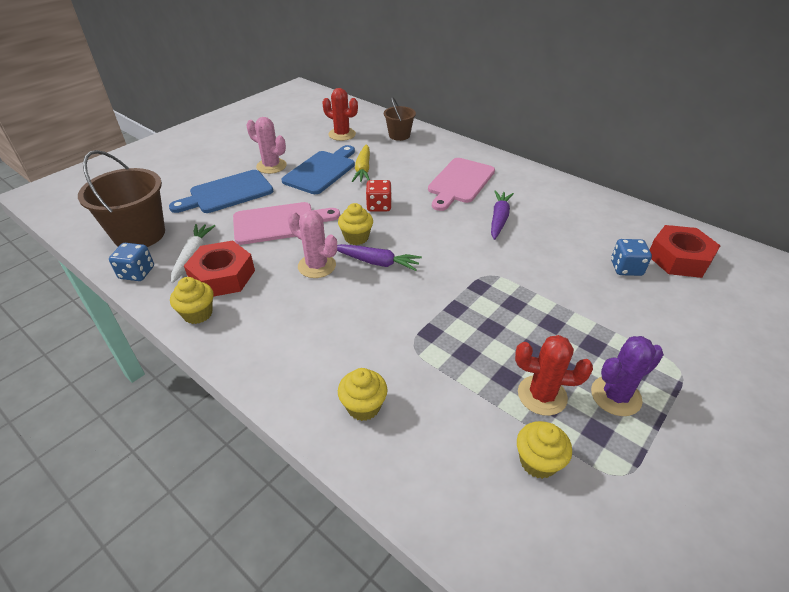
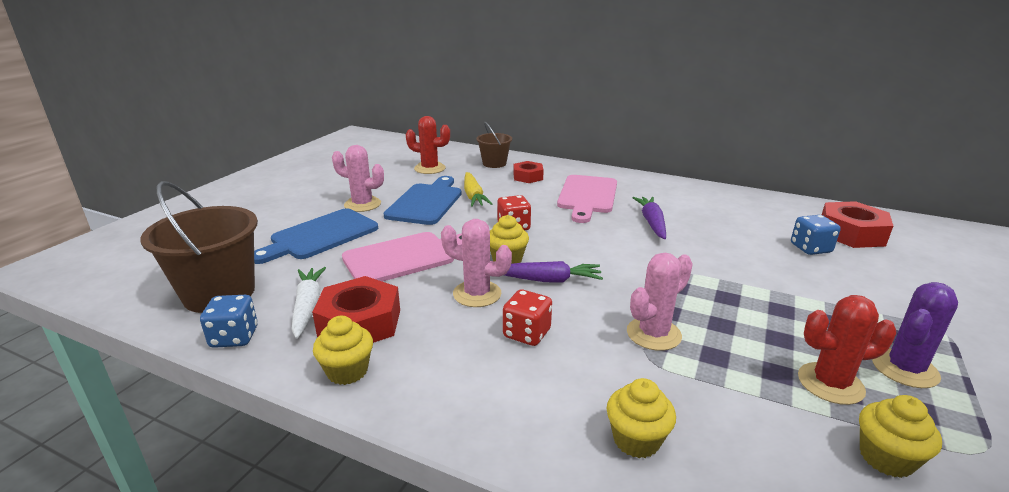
camera: 15 degrees left, 15 degrees down
none -> red dice [503,289,552,346]
none -> red nut [513,161,544,183]
none -> pink cactus [627,253,693,351]

